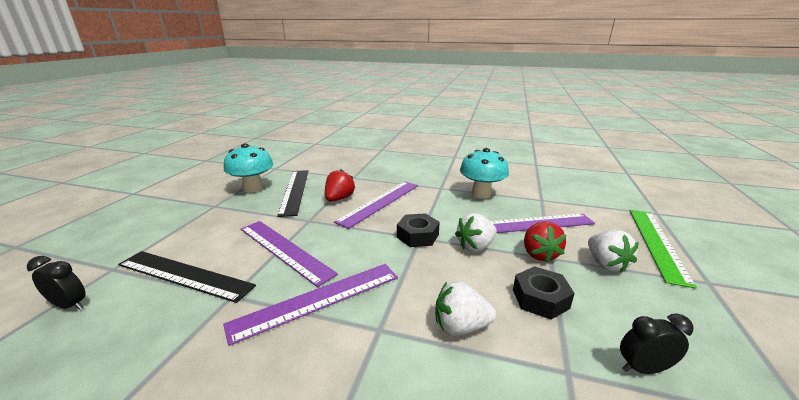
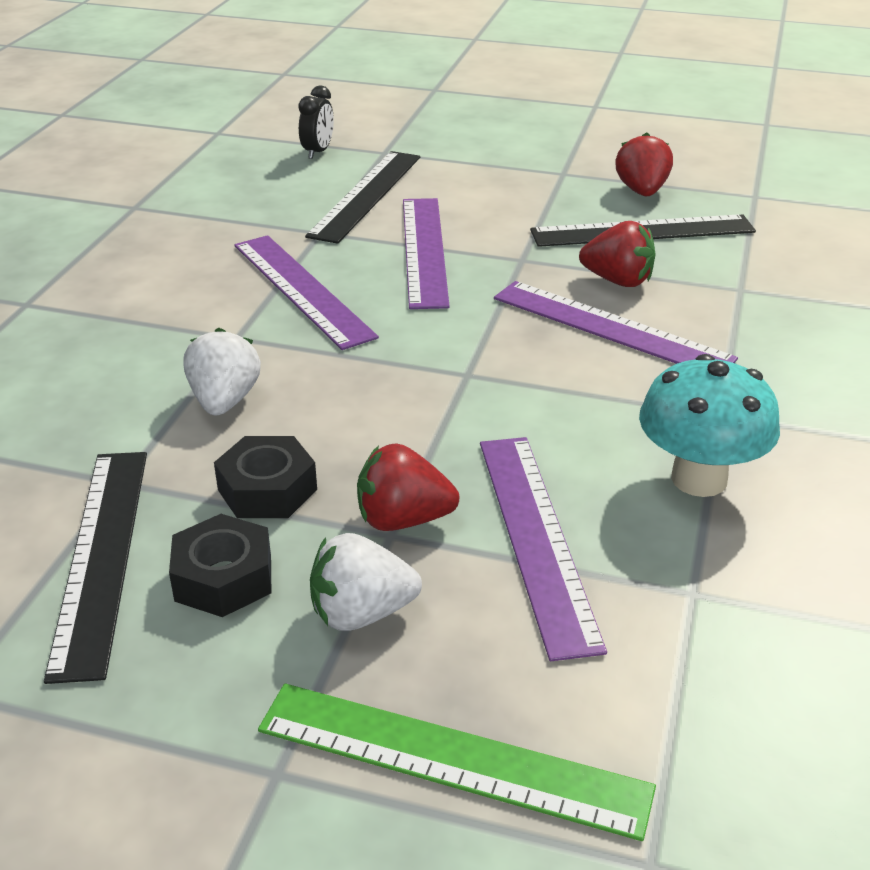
camera: 90 degrees right, 10 degrees up
turquoise mushroom [224,144,273,193] -> red strawberry [615,132,673,196]
purple ruler [241,221,338,287] -> purple ruler turned 45 degrees counterclockwise [403,198,450,309]
black nut [397,213,440,247] -> black nut moved to [169,514,271,617]
white strawberry [455,213,497,252] -> none
black clock [620,314,694,374] -> black ruler [44,452,147,684]

